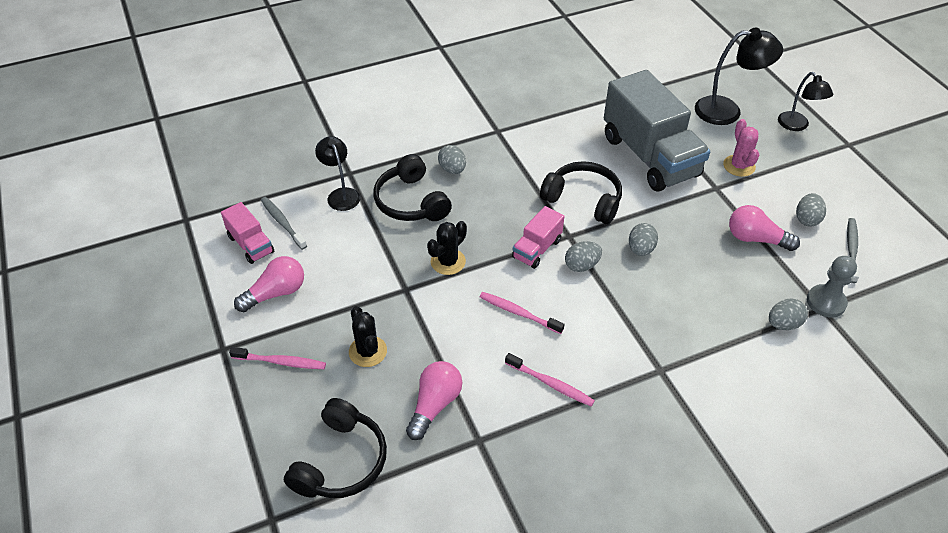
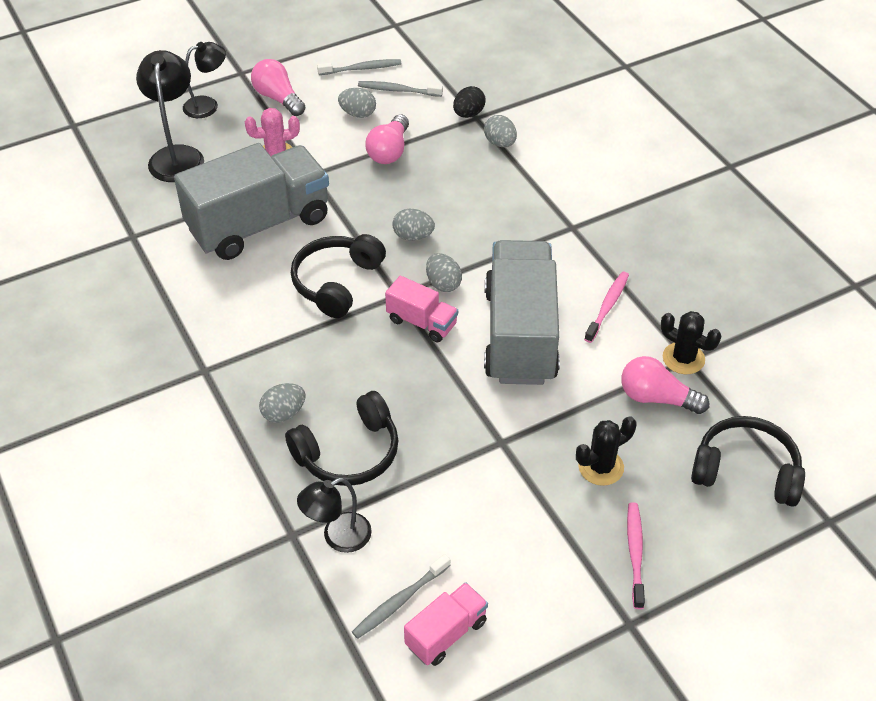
camera: 95 degrees left, 0 degrees up
pink light bulb [234,256,304,312] -> pink light bulb moved to [251,59,305,116]
black cactus [427,221,467,275] -> black cactus moved to [661,311,721,374]
pink toothbrush [480,292,565,334] -> grey truck [484,240,560,385]
grey pawn [807,256,857,318] -> black egg [453,86,486,118]
none -> grey toothbrush [317,59,402,75]

